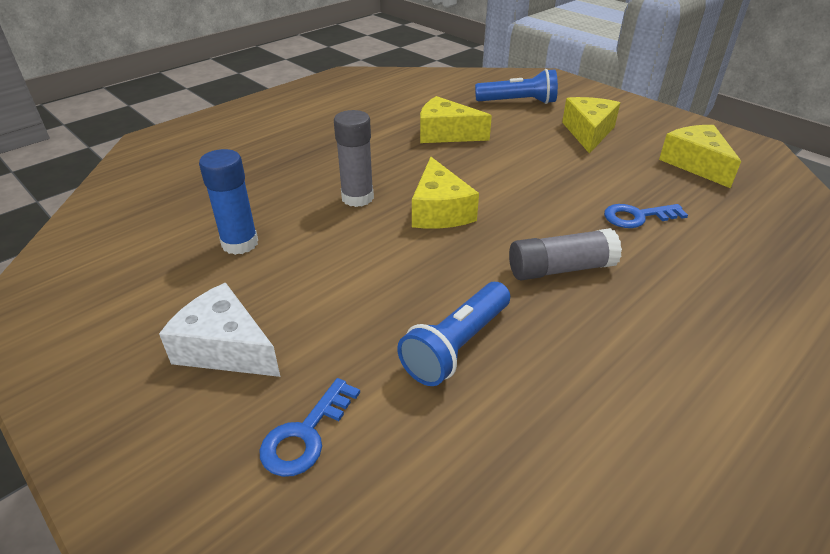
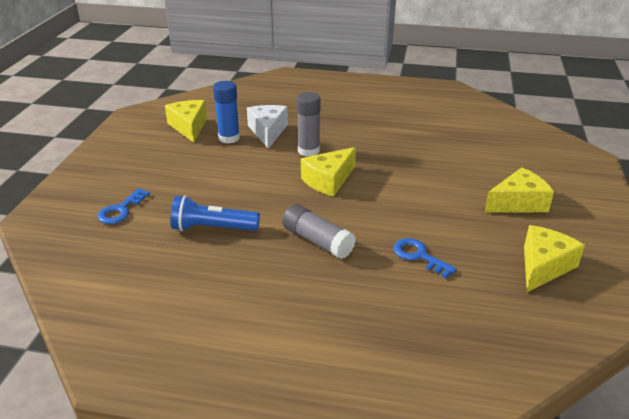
camera: 55 degrees right, 5 degrees down
white cheese [159,283,280,377] -> white cheese moved to [247,105,288,149]
blue key [259,378,360,477] -> blue key turned 60 degrees counterclockwise [97,188,150,224]
yellow cheese [420,96,492,143] -> yellow cheese moved to [165,100,207,143]
blue flashlight [475,69,558,104] -> none

